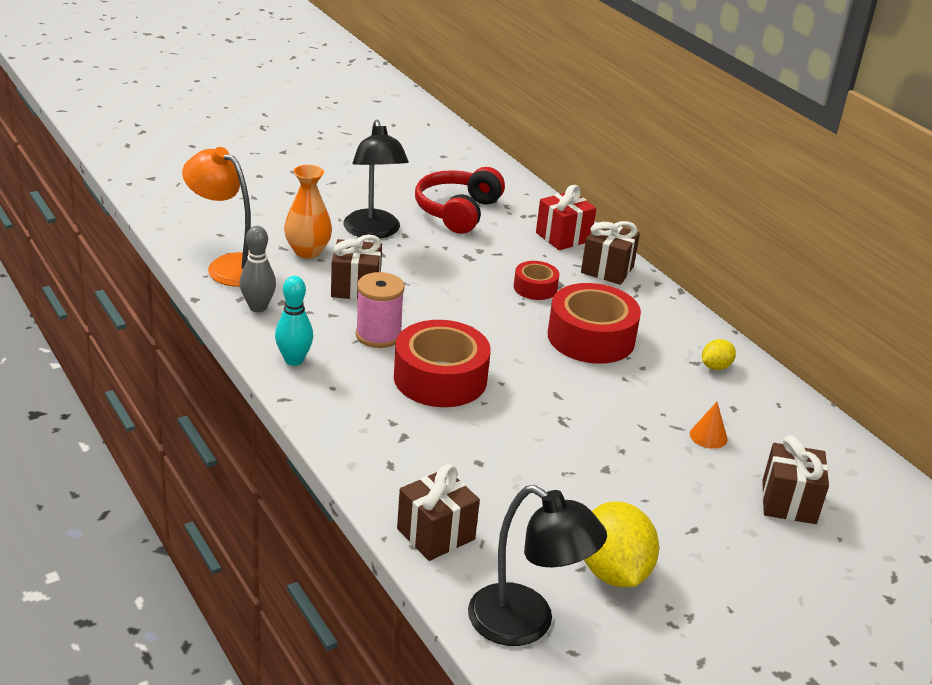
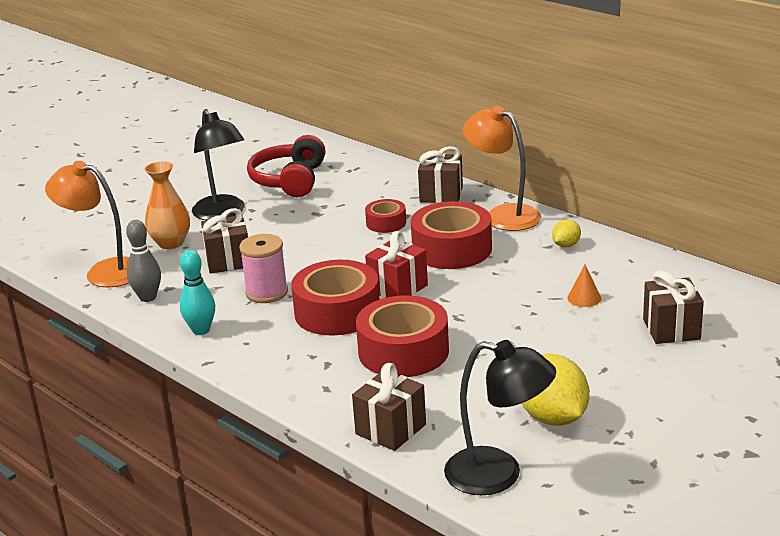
camera: 10 degrees left, 5 degrees down
red gift [536,185,596,250] -> red gift moved to [365,231,428,298]
none -> red tape [356,295,449,377]
none -> orange lamp [463,105,541,231]

